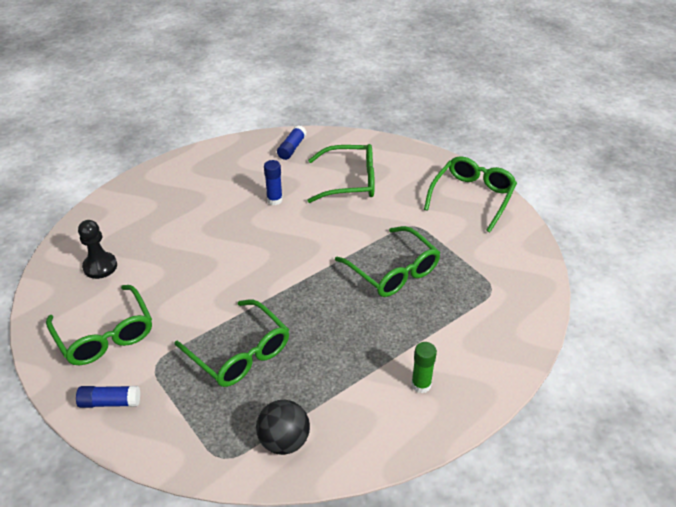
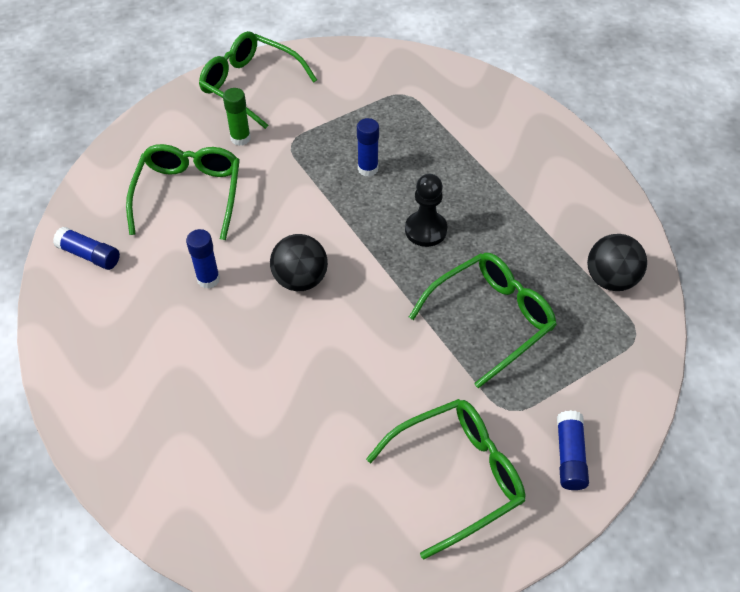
camera: 85 degrees left, 10 degrees up
black pawn [78,220,117,279] -> black pawn moved to [405,174,447,247]
green glasses [335,226,441,297] -> blue glue stick [357,118,379,176]
green glue stick [411,342,437,393] -> green glue stick moved to [223,88,251,146]
none -> black ball [270,234,328,291]

